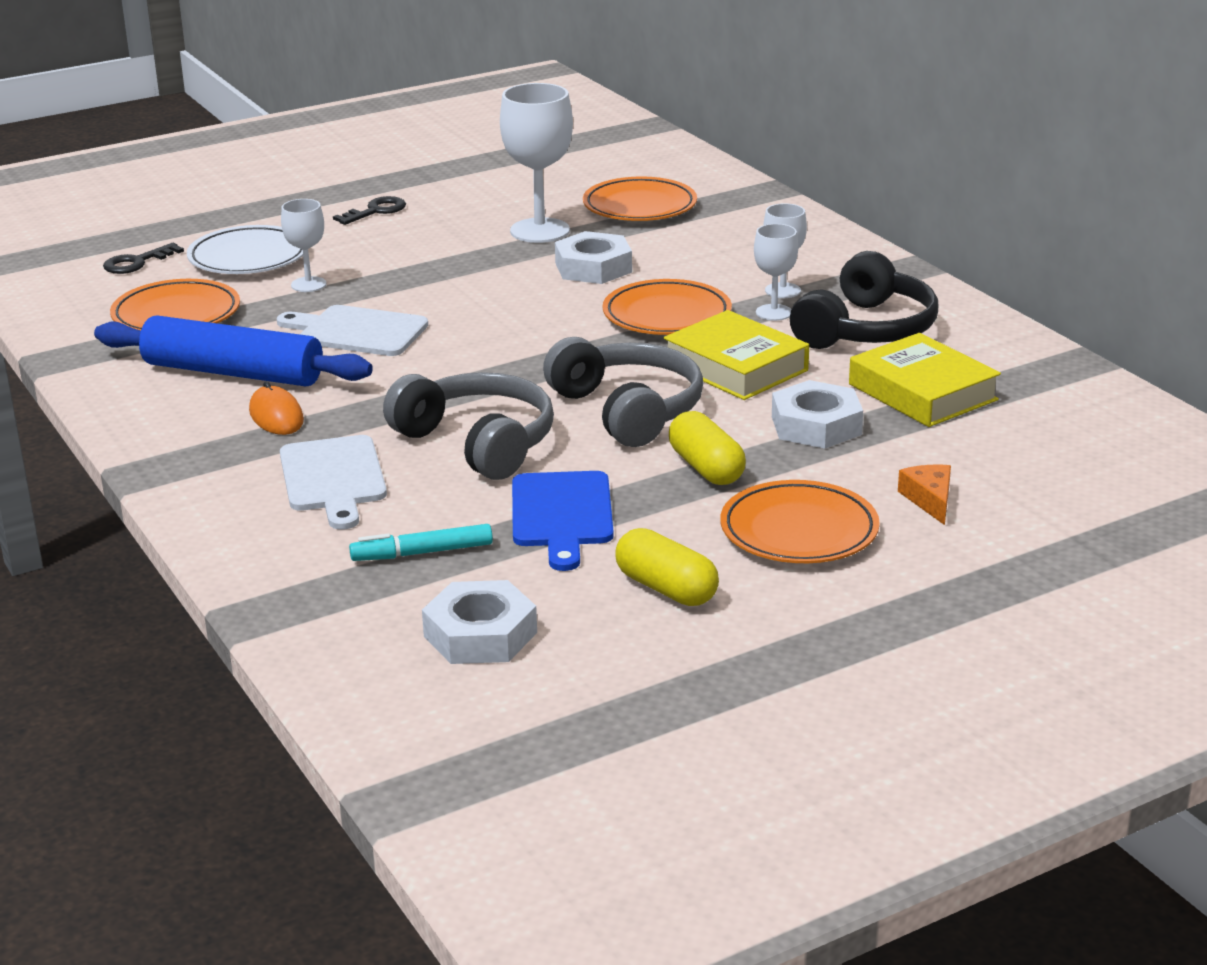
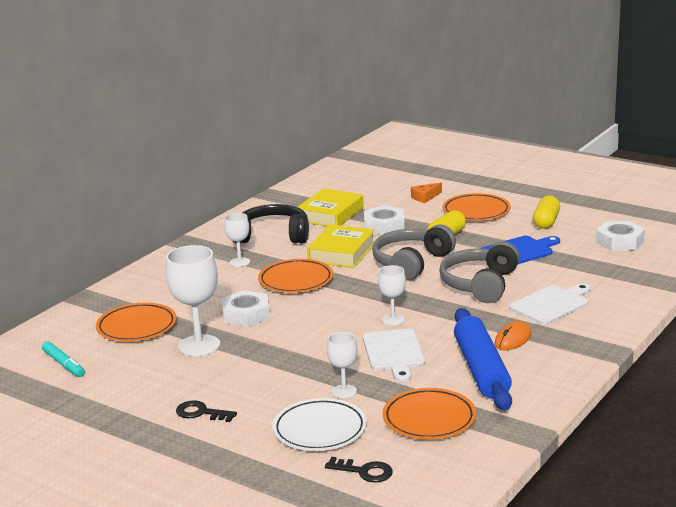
camera: 115 degrees left, 5 degrees down
turquoise marker [349,524,493,561] -> turquoise marker moved to [42,341,85,377]
white goblet [754,224,798,321] -> white goblet moved to [378,265,406,326]

